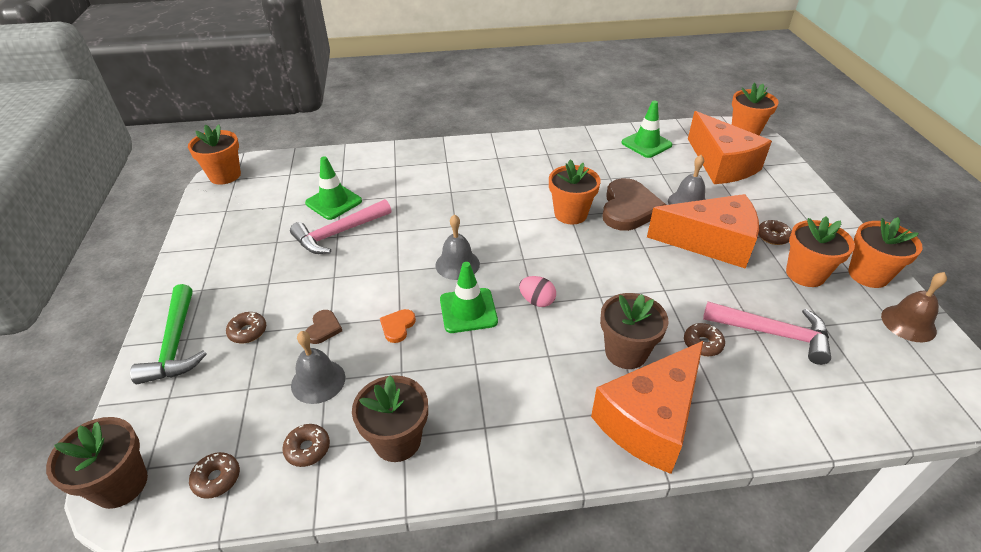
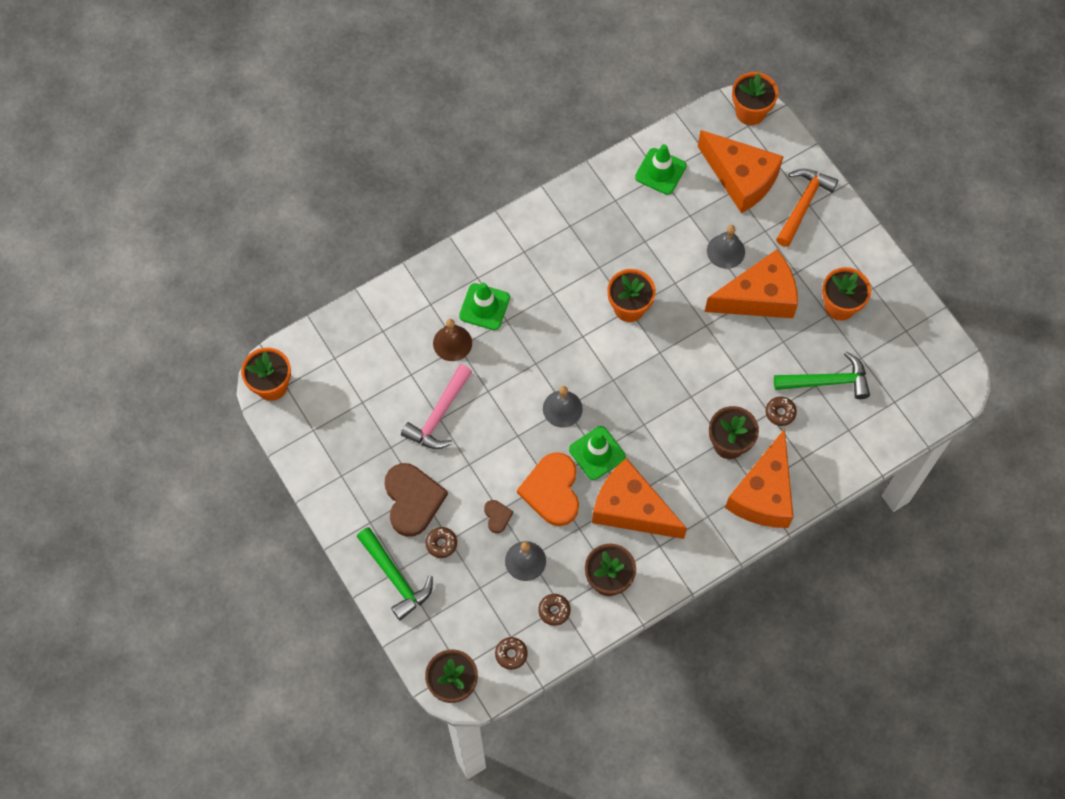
camera: 25 degrees left, 25 degrees up
green traffic cone [305,156,362,220] -> green traffic cone moved to [459,282,510,330]
orange heart [380,309,416,343] -> orange heart [517,452,579,526], size x2.19
pink egg [519,276,556,307] -> none
brown heart [602,178,666,231] -> brown heart moved to [384,463,448,537]
pink hammer [703,301,831,365] -> green hammer [774,351,870,399]
brown donut [758,220,792,245] -> none
orange flower pot [848,217,923,288] -> none
brown bell [881,272,947,342] -> brown bell moved to [433,319,472,361]
none -> orange cheese [592,458,687,539]
none -> orange hammer [776,169,838,247]

